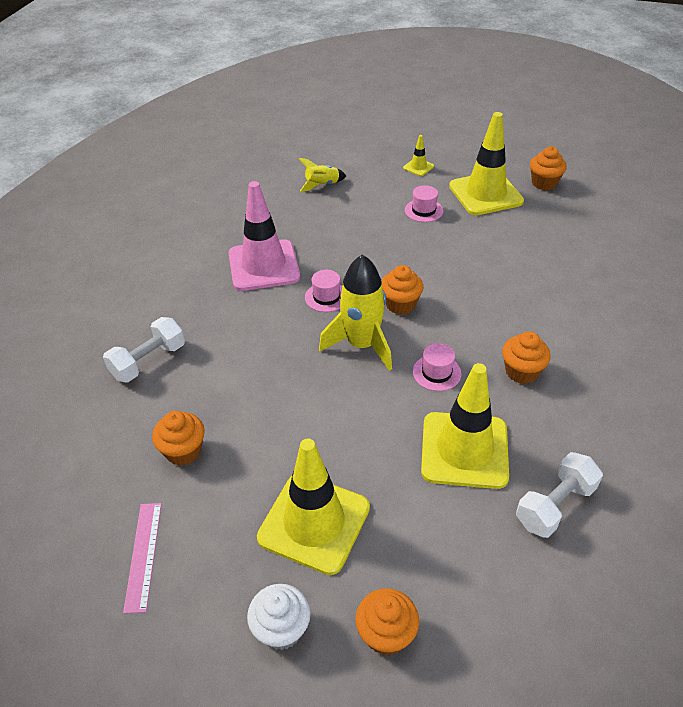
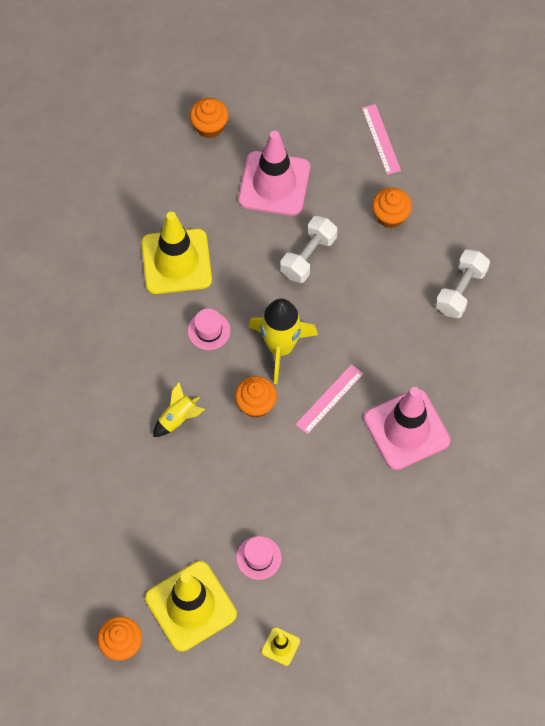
camera: 165 degrees right, 20 degrees up
white cupcake [247,584,311,650] -> none
yellow traffic cone [257,439,370,575] -> pink traffic cone [238,131,310,216]
yellow rocket [299,158,346,192] -> yellow rocket moved to [153,382,205,437]
pink hat [305,270,342,312] -> pink ruler [295,364,363,434]
orange cupcake [502,331,551,384] -> none
white dumbbell [516,452,603,538] -> white dumbbell moved to [280,216,337,283]

